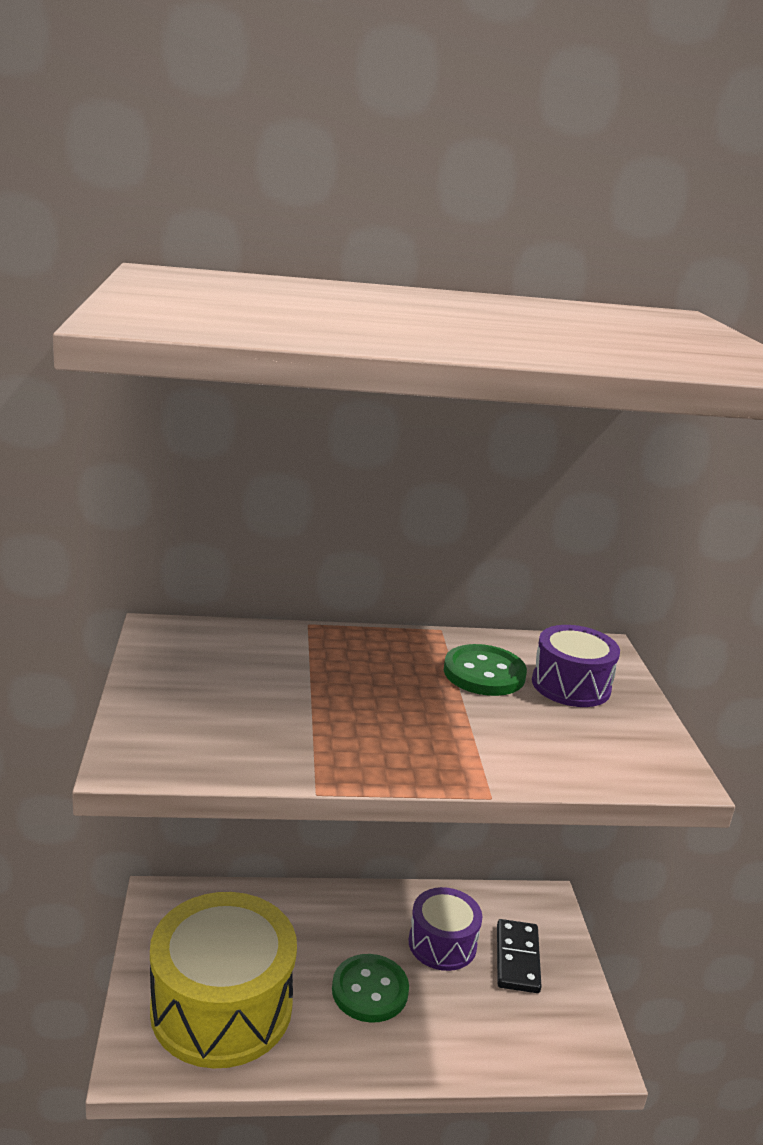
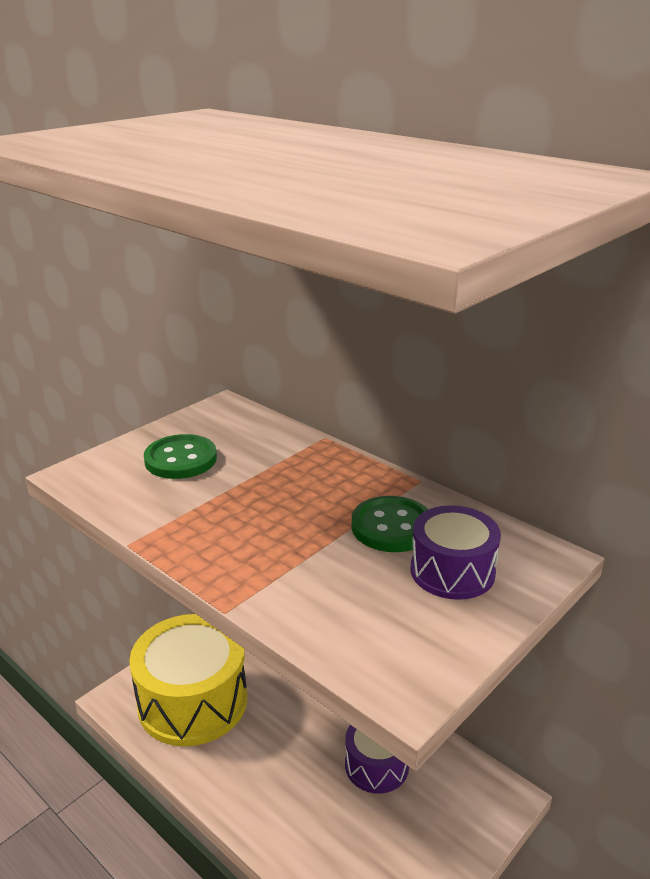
camera: 50 degrees right, 5 degrees up
green button [332,954,409,1023] -> green button moved to [144,434,217,479]
black domino [497,919,542,993] -> none

